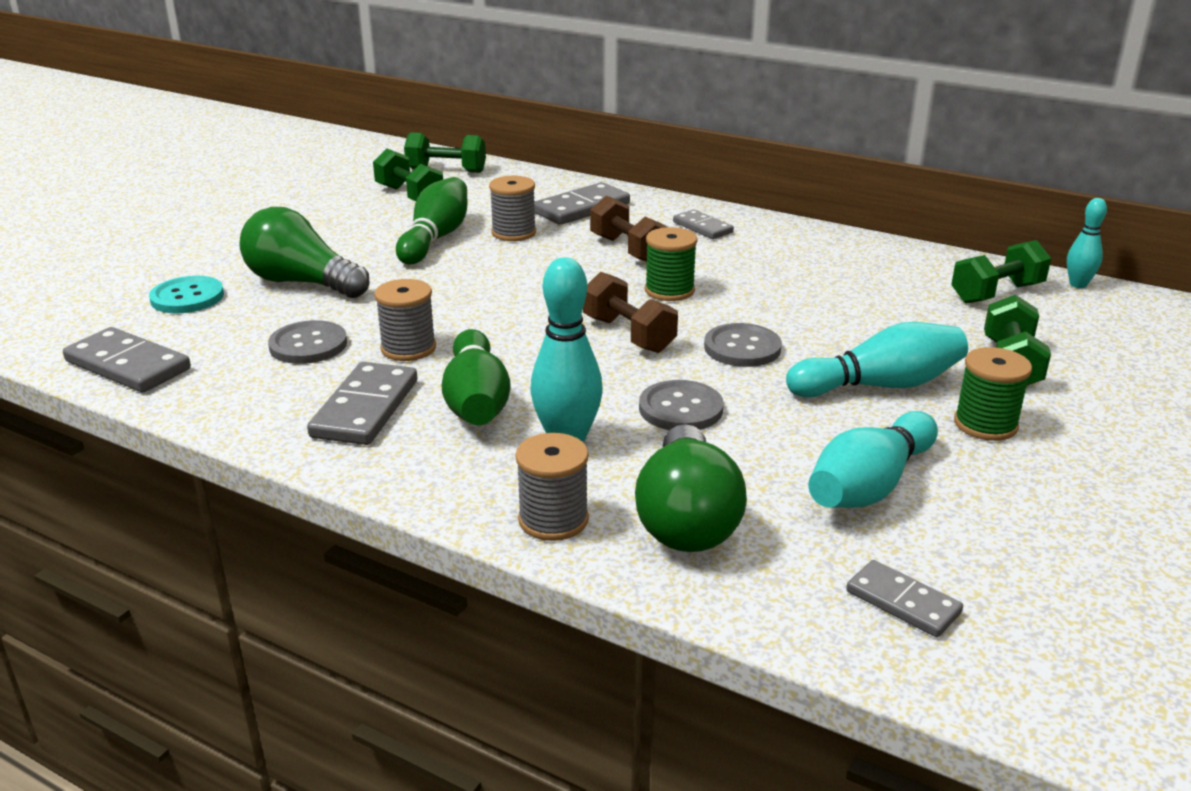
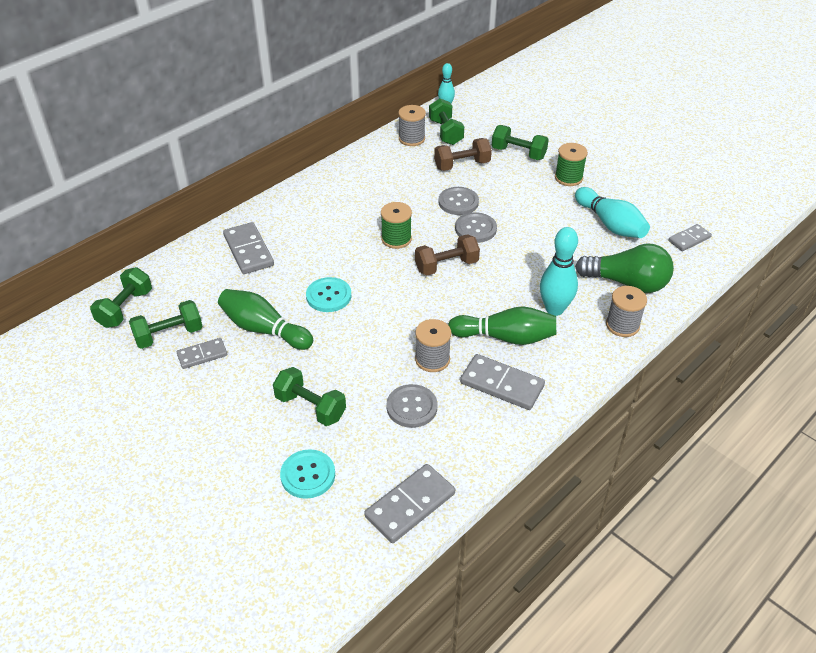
camera: 75 degrees left, 15 degrees up
green light bulb [239,207,369,298] -> green dumbbell [273,367,346,426]
grey spool [489,176,536,241] -> grey spool moved to [398,105,426,146]
brown dumbbell [590,195,667,262] -> brown dumbbell moved to [434,138,492,171]
grey button [639,380,723,430] -> grey button moved to [438,187,479,215]
grey domino [673,210,734,239] -> grey domino moved to [177,338,227,369]
turquoise bowling pin [786,322,968,398] -> none
none -> turquoise button [306,277,352,312]

